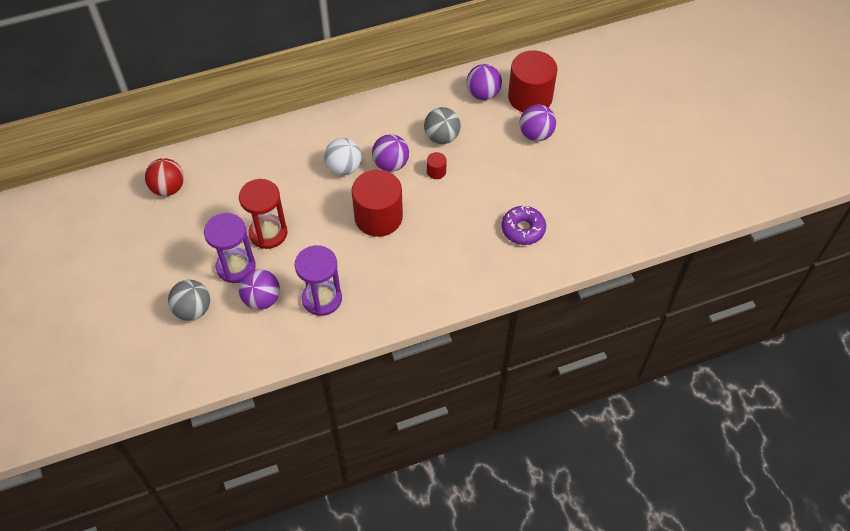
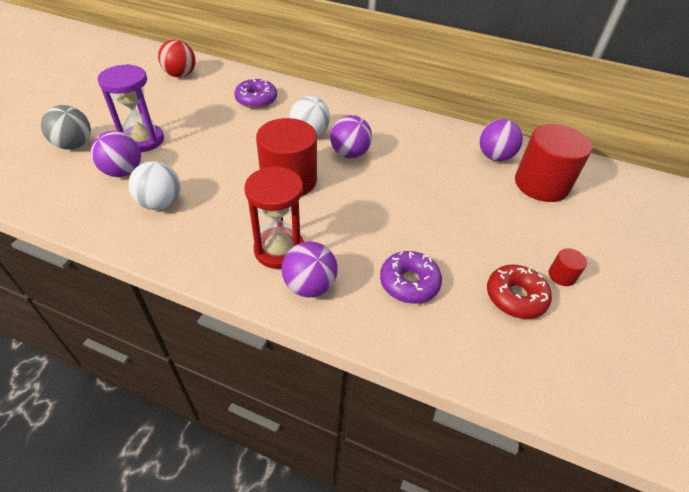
camera: 40 degrees right, 10 degrees down
red hourglass [239,179,287,249] -> red hourglass moved to [245,166,304,269]
purple hourglass [295,245,342,316] -> white ball [128,161,181,210]
grey ball [424,107,461,144] -> none
red cylinder [427,152,447,179] -> red cylinder moved to [549,248,587,286]
purple ball [519,105,556,141] -> purple ball moved to [281,242,338,297]
none -> purple donut [234,78,277,109]
none -> red donut [487,265,552,319]

